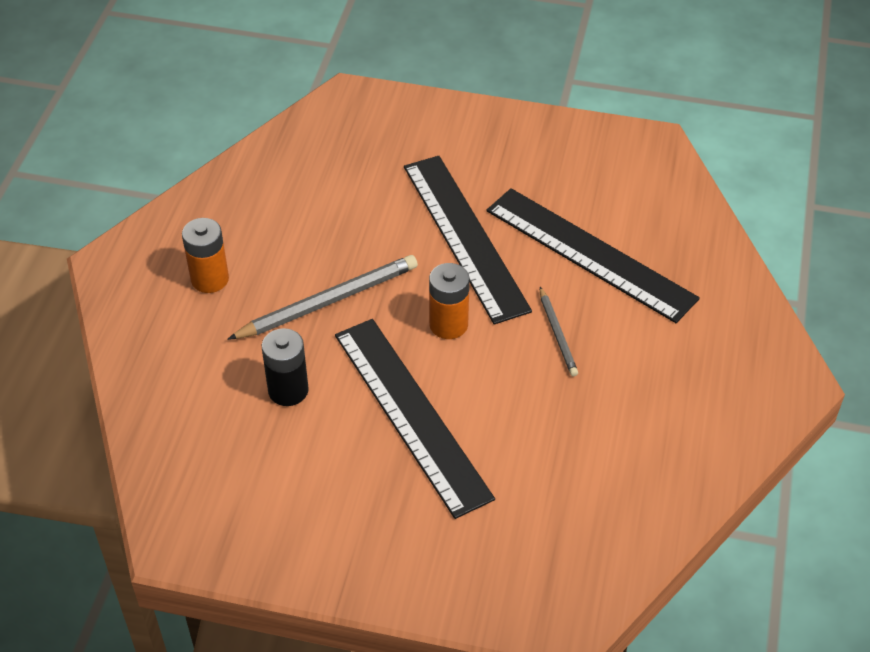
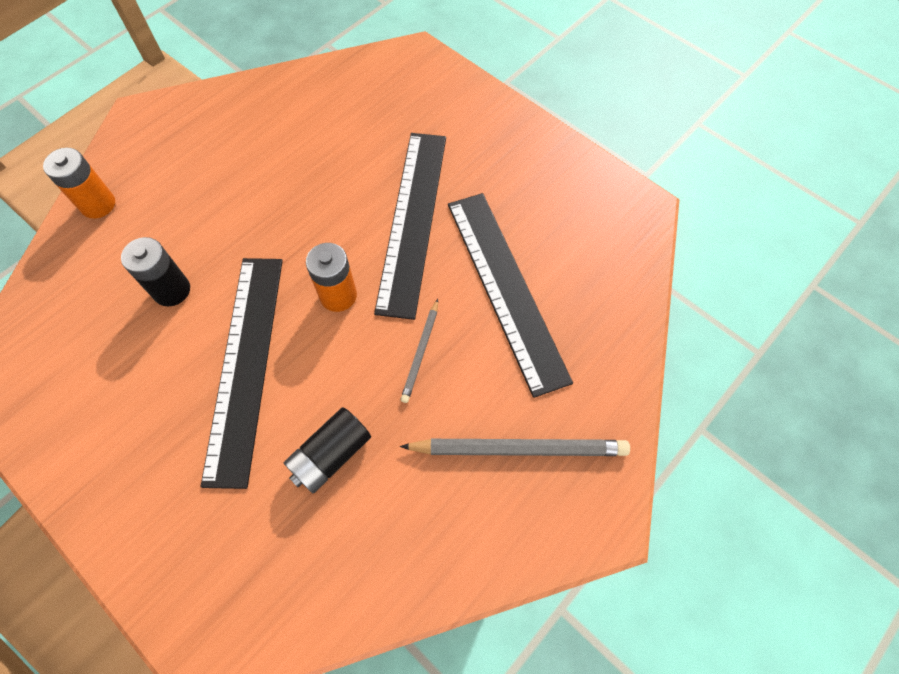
camera: 30 degrees right, 15 degrees up
orange battery [182,218,229,293] -> orange battery moved to [43,148,115,219]
grey pencil [227,255,418,340] -> grey pencil moved to [400,439,630,456]
none -> black battery [284,407,371,493]

